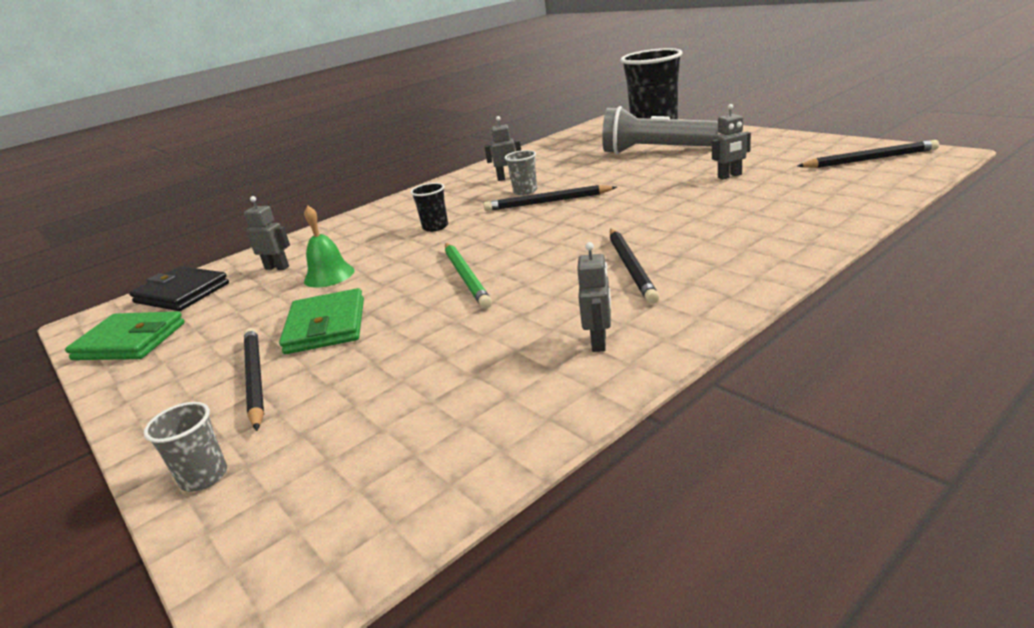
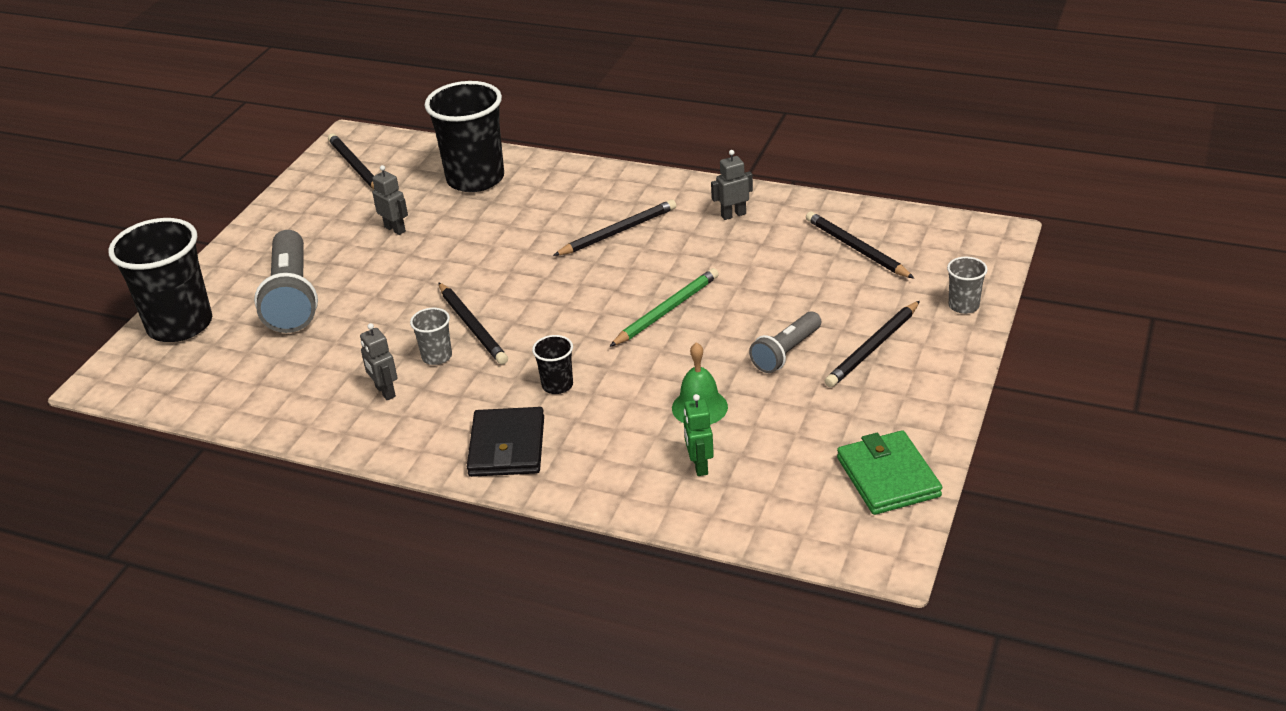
camera: 120 degrees left, 10 degrees up
black wallet [129,266,229,311] -> black wallet moved to [467,407,544,477]
grey robot [244,196,290,270] -> green robot [683,394,714,476]
green wallet [279,288,364,354] -> grey flashlight [749,311,821,373]
none -> black cup [425,81,504,192]
none -> black pencil [806,211,914,279]

